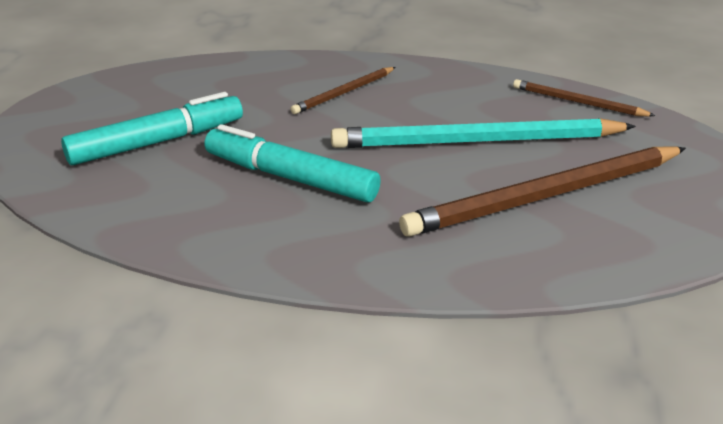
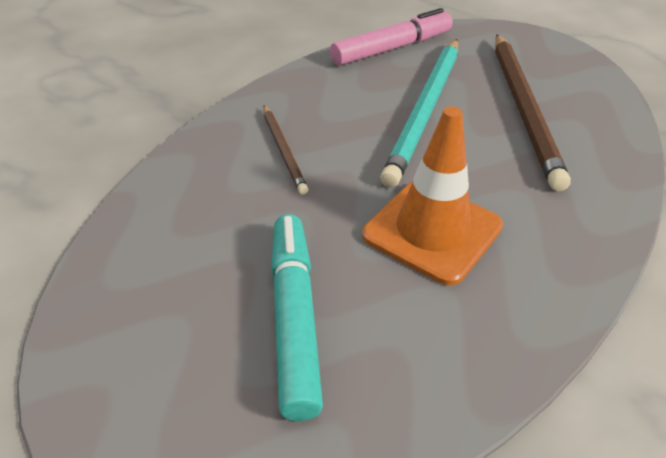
camera: 65 degrees left, 10 degrees up
turquoise marker [205,124,381,202] -> orange traffic cone [362,107,503,285]
brown pencil [513,79,655,117] -> pink marker [330,8,453,66]

